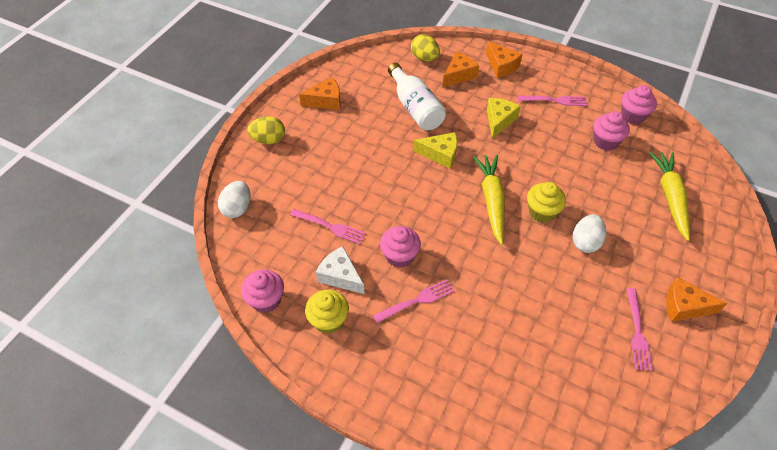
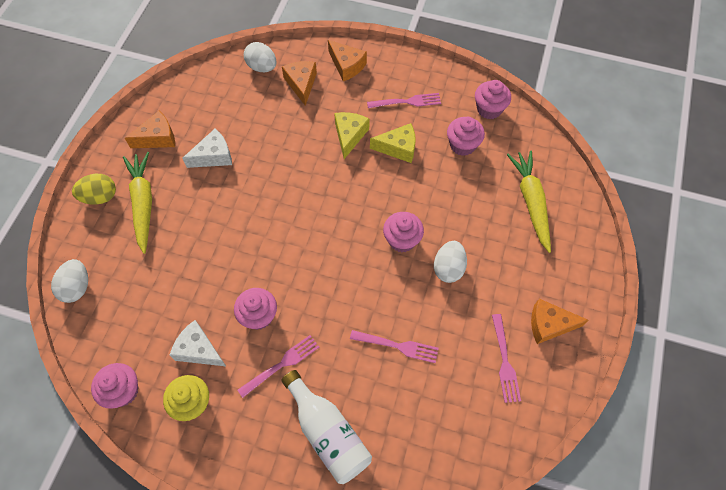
camera: 10 degrees left, 10 degrees up
pink fork [290,209,366,244] -> pink fork moved to [350,330,439,363]
white bottle [388,63,446,130] -> white bottle moved to [281,370,372,484]
yellow egg [411,34,440,61] -> white egg [244,42,276,72]
yellow cheese [413,132,457,169] -> yellow cheese moved to [370,123,416,163]
orange cheese [443,52,479,87] -> orange cheese turned 45 degrees counterclockwise [282,61,317,106]
yellow carrot [473,155,505,245] -> yellow carrot moved to [123,152,152,254]
yellow cupcake [527,182,566,223] -> pink cupcake [383,212,424,252]
none -> white cheese [182,129,232,168]

